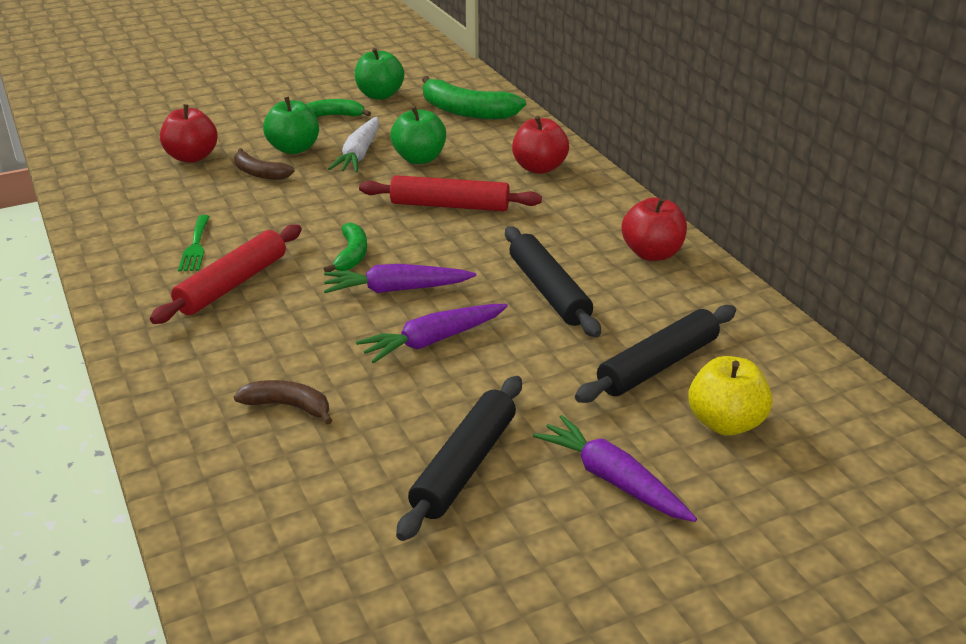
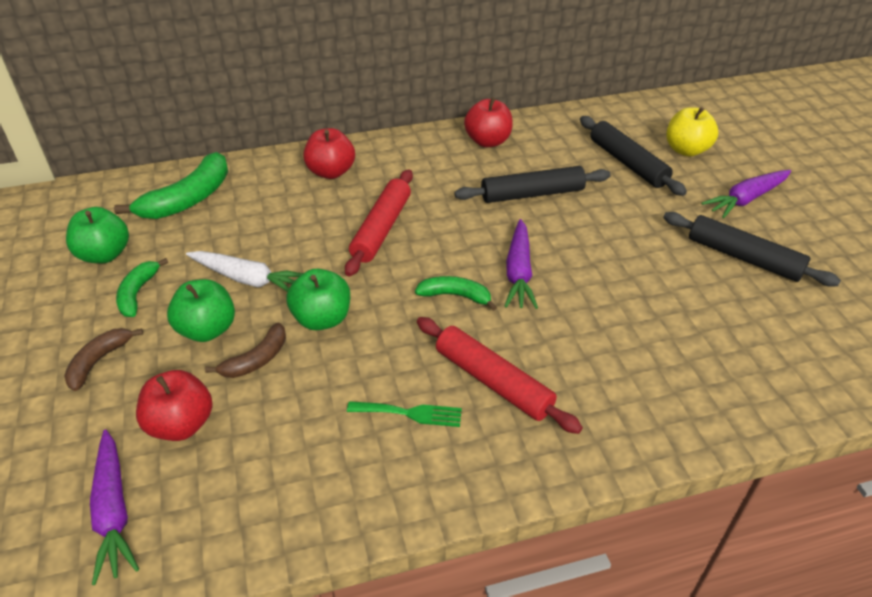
camera: 80 degrees left, 10 degrees up
brown banana [234,380,332,425] -> brown banana moved to [64,328,143,391]
purple carrot [356,304,508,363] -> purple carrot moved to [90,430,139,585]
green apple [390,106,446,164] -> green apple moved to [287,269,350,331]

